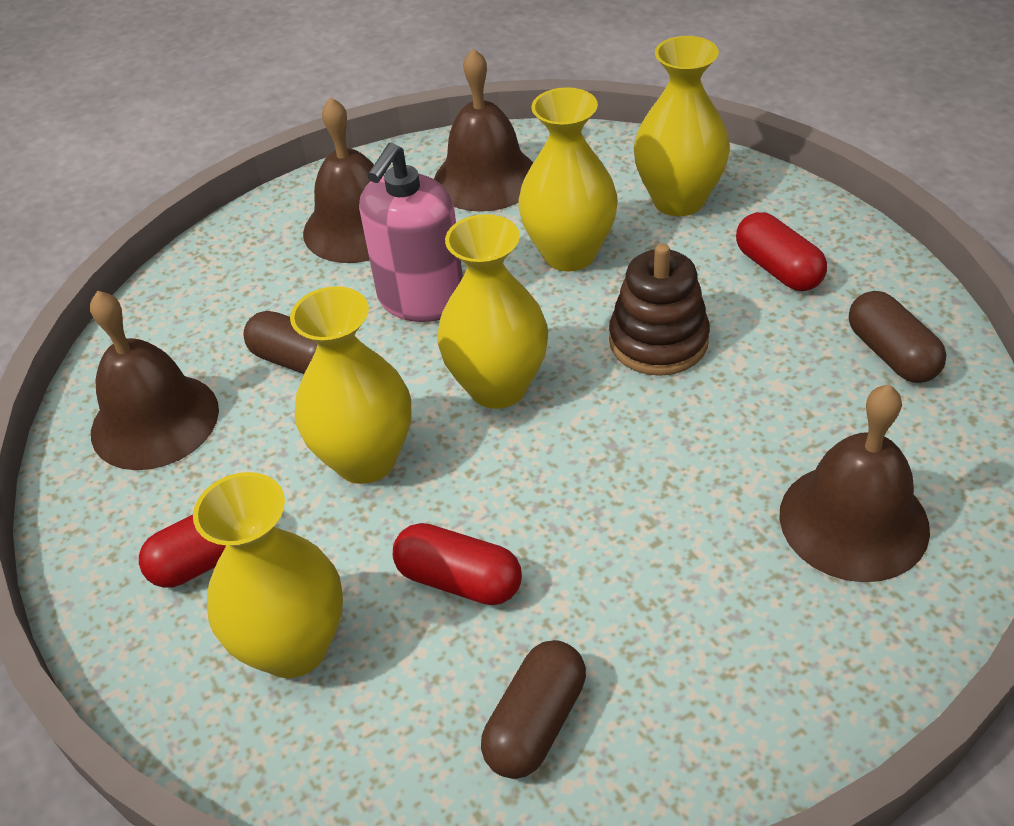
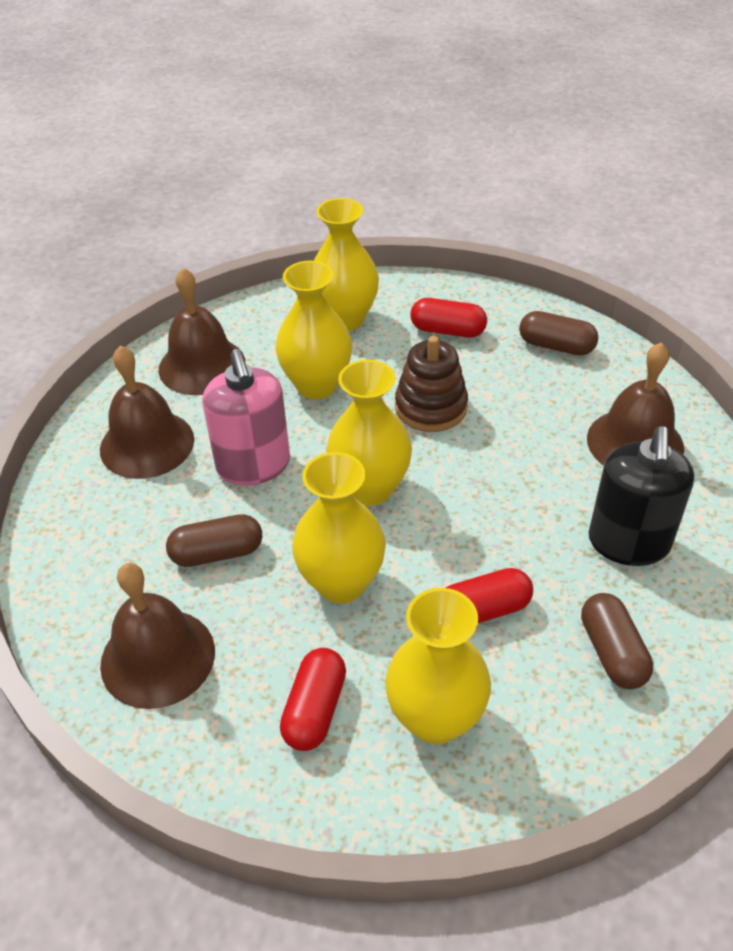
camera: 45 degrees left, 0 degrees up
none -> black soap dispenser [588,426,694,566]

